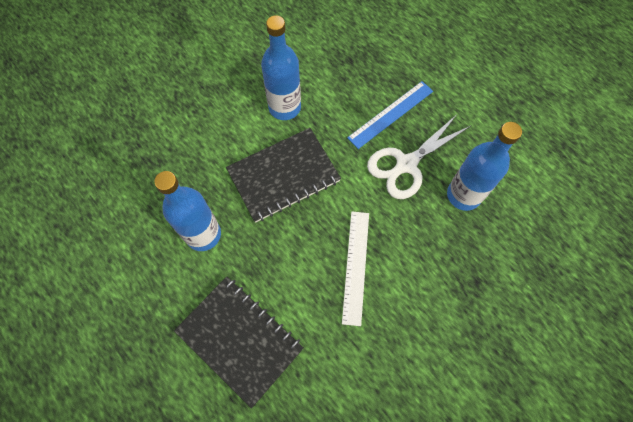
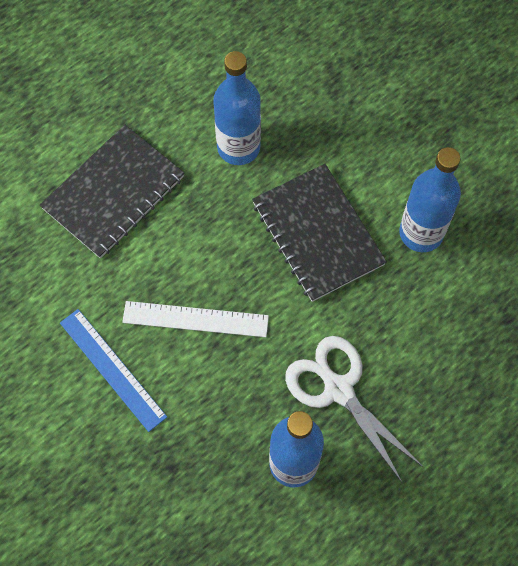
camera: 90 degrees right, 0 degrees up
blue ruler [347,81,433,149] -> blue ruler moved to [60,309,167,432]

